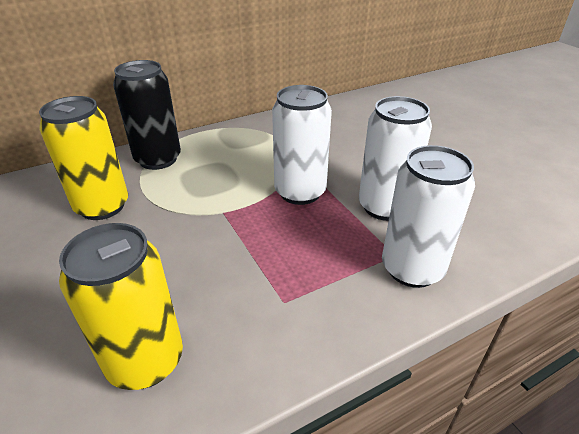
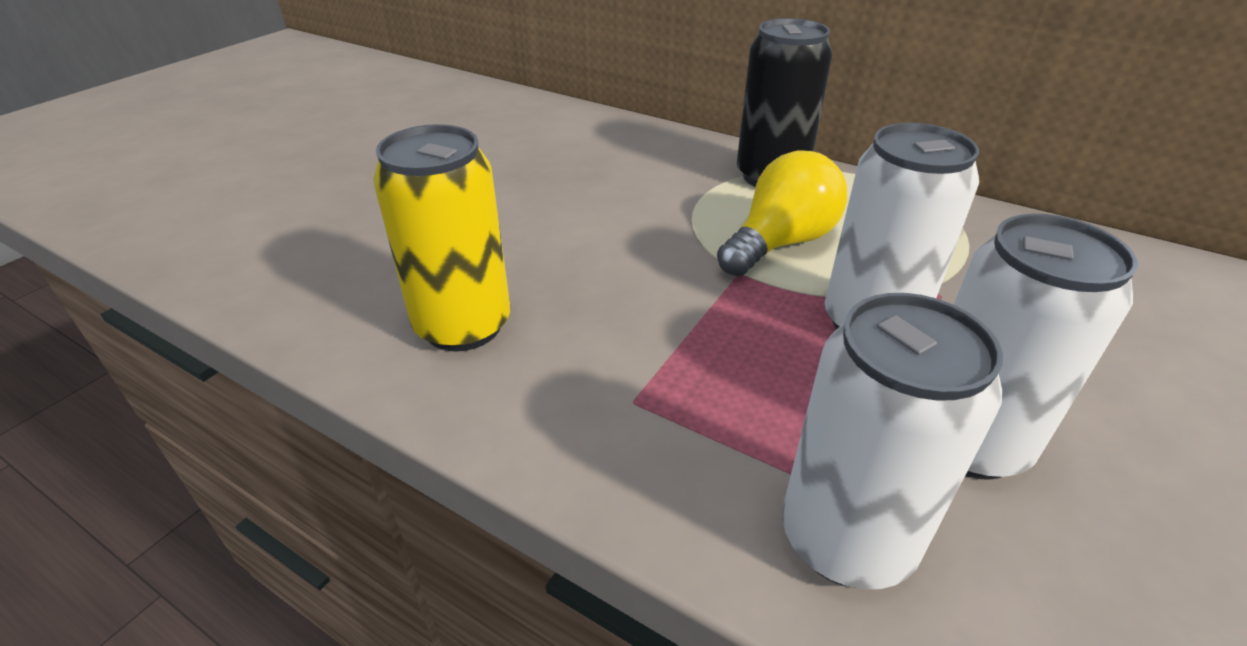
camera: 60 degrees right, 0 degrees up
yellow can [39,96,128,220] -> none
none -> yellow light bulb [717,150,847,276]

